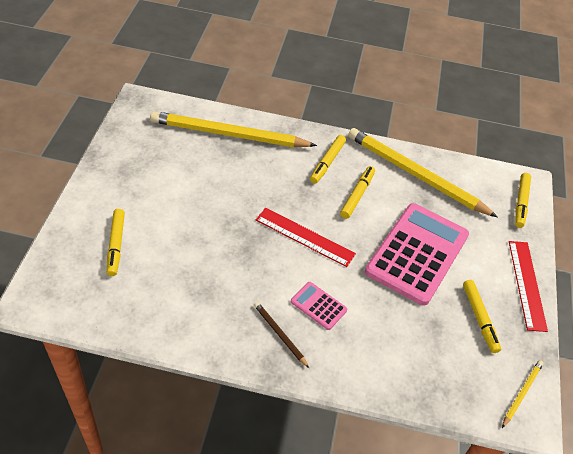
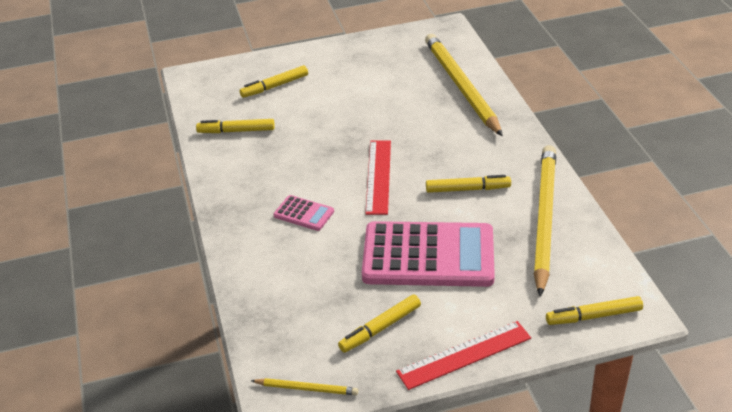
camera: 70 degrees right, 10 degrees down
brown pencil [254,302,309,368] -> none
pink calculator [291,282,347,330] -> pink calculator turned 105 degrees clockwise [274,195,334,231]
yellow marker [310,135,346,183] -> yellow marker moved to [196,119,275,133]

